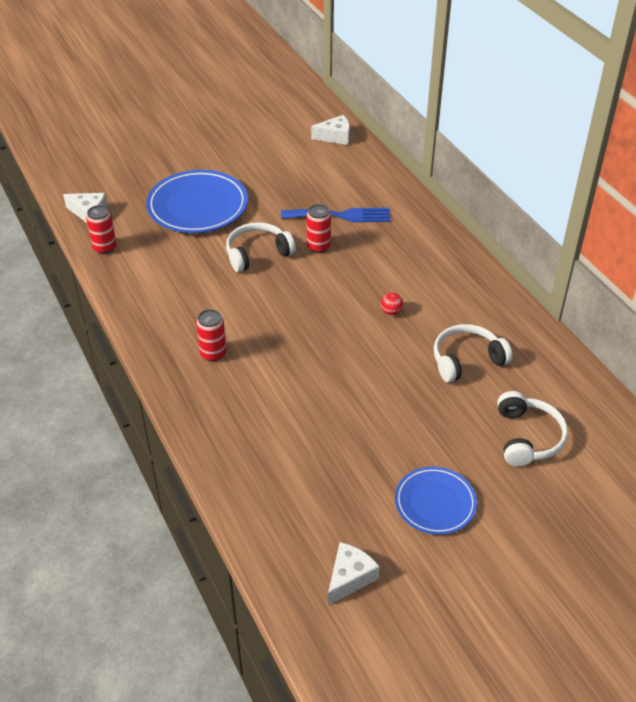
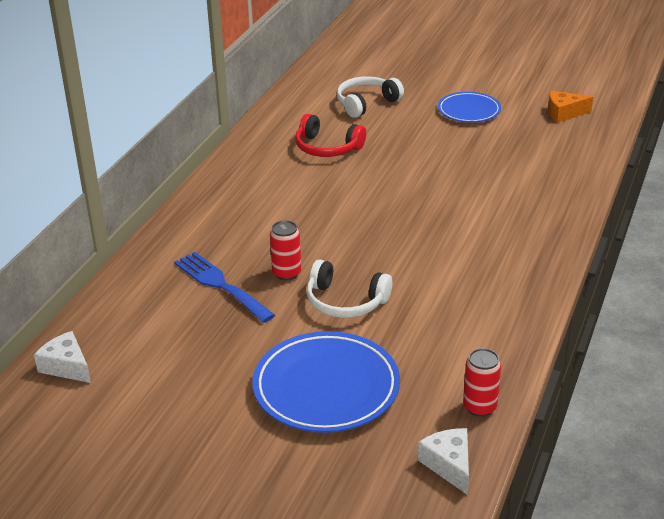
camera: 130 degrees left, 10 degrees down
red can [196,309,227,362] -> none
white cheese [328,542,380,605] -> orange cheese [548,91,593,123]
red ball [381,293,403,315] -> none
white headphones [434,324,512,383] -> red headphones [295,114,366,157]

